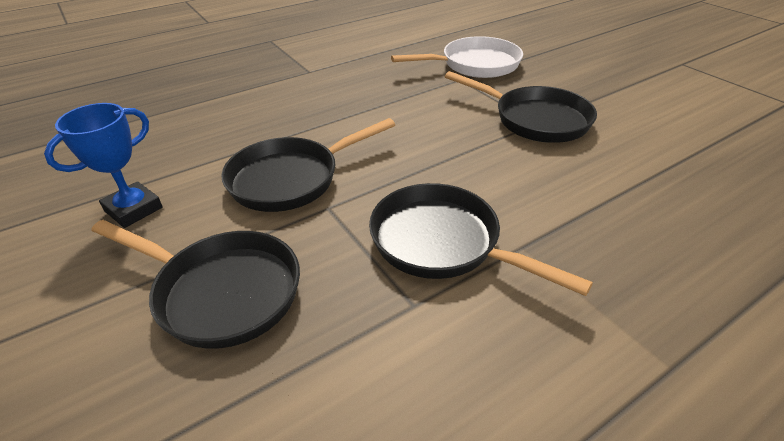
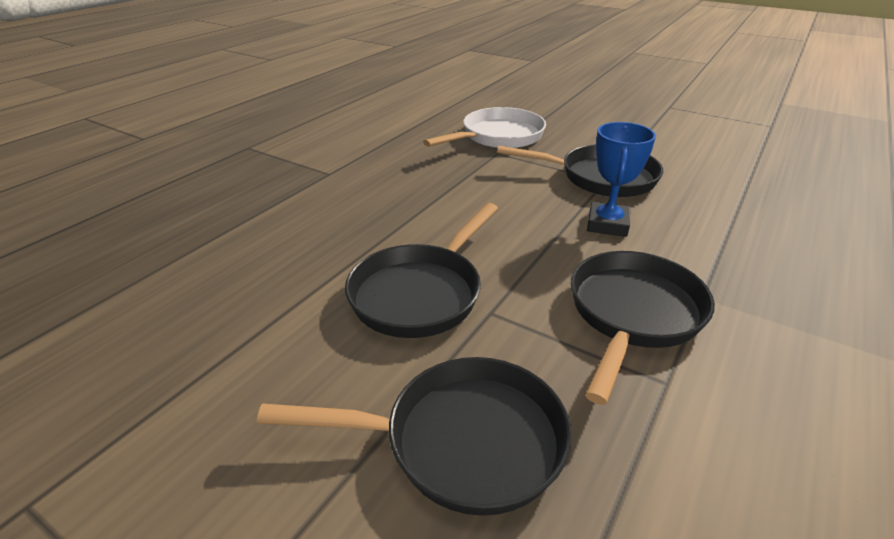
camera: 25 degrees left, 5 degrees down
blue trophy [44,103,163,228] -> blue trophy moved to [587,122,656,237]
black pan [369,183,593,296] -> black pan turned 105 degrees clockwise [571,251,715,405]

